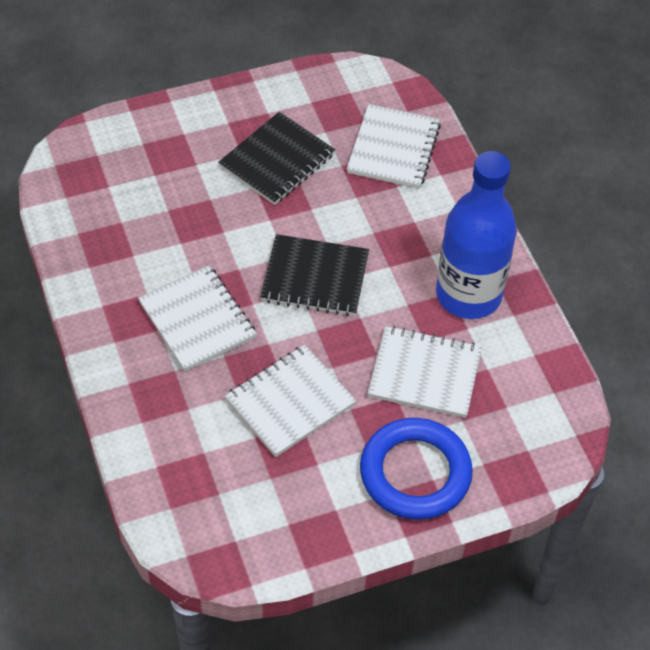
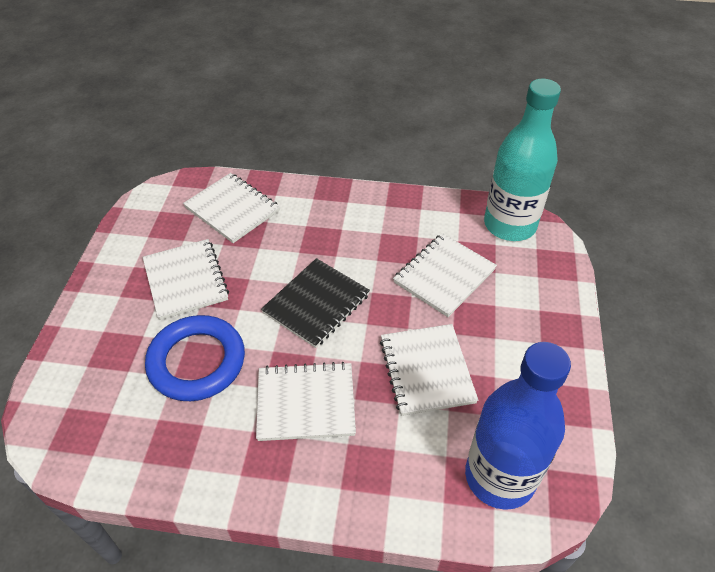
camera: 60 degrees left, 5 degrees down
black notebook [218,112,335,205] -> white notebook [143,239,229,320]
blue ring [360,418,473,520] -> blue ring moved to [145,315,245,401]
blue bottle [436,151,517,319] -> blue bottle moved to [465,342,571,510]
none -> turquoise bottle [484,79,561,241]

